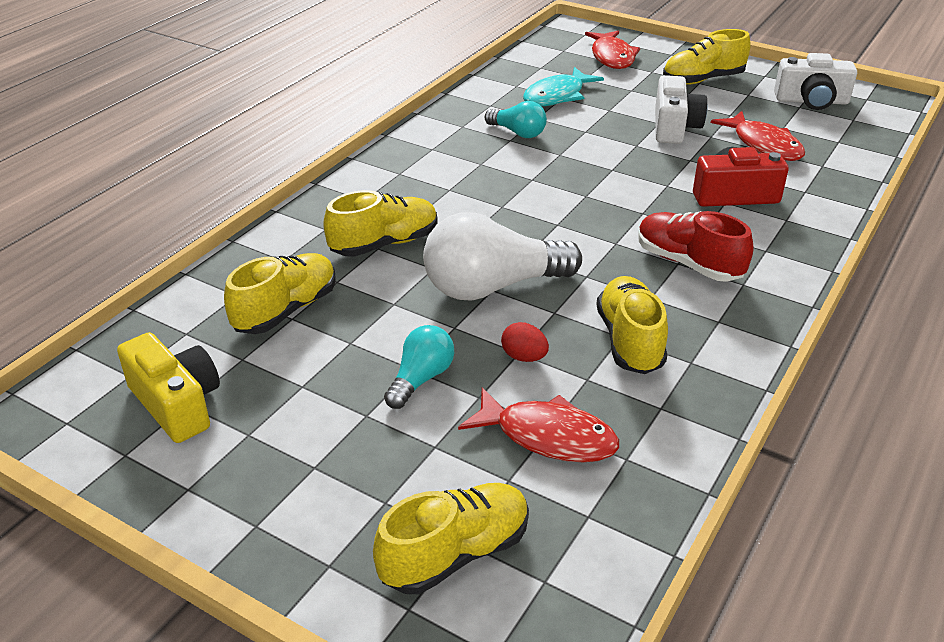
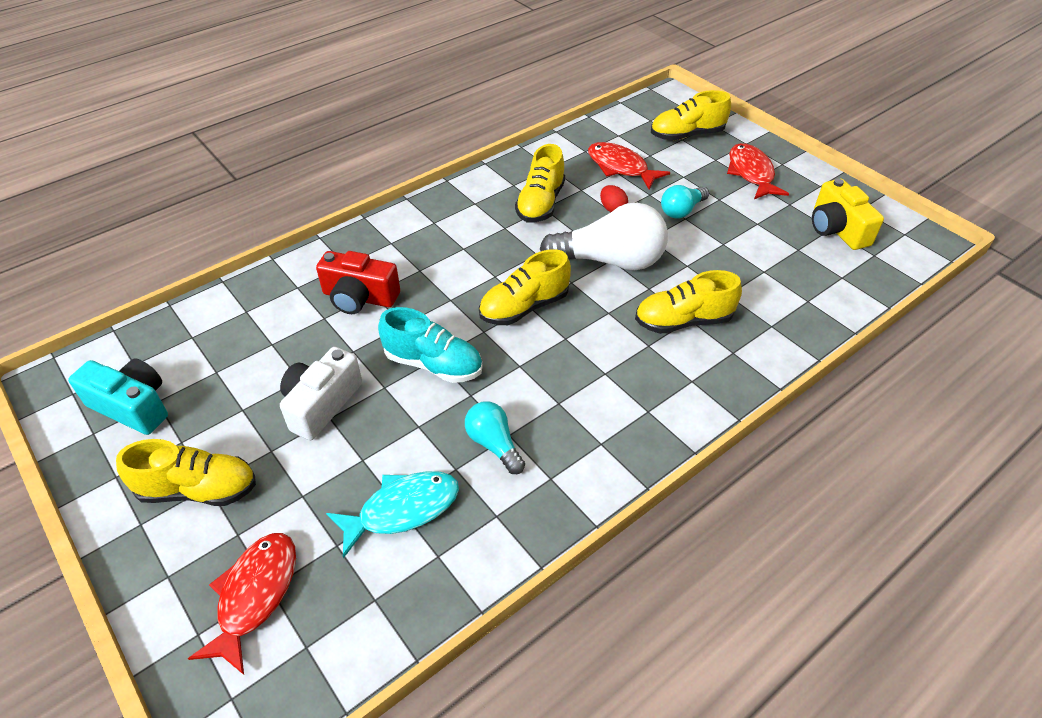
camera: 160 degrees left, 10 degrees up
yellow shoe [224,253,336,334] -> yellow shoe moved to [479,249,571,325]
red shoe [638,211,753,282] -> none
red fish [711,111,805,161] -> red fish moved to [727,143,789,199]
white camera [774,53,857,110] -> turquoise camera [68,358,168,435]
none -> turquoise shoe [378,307,483,383]

